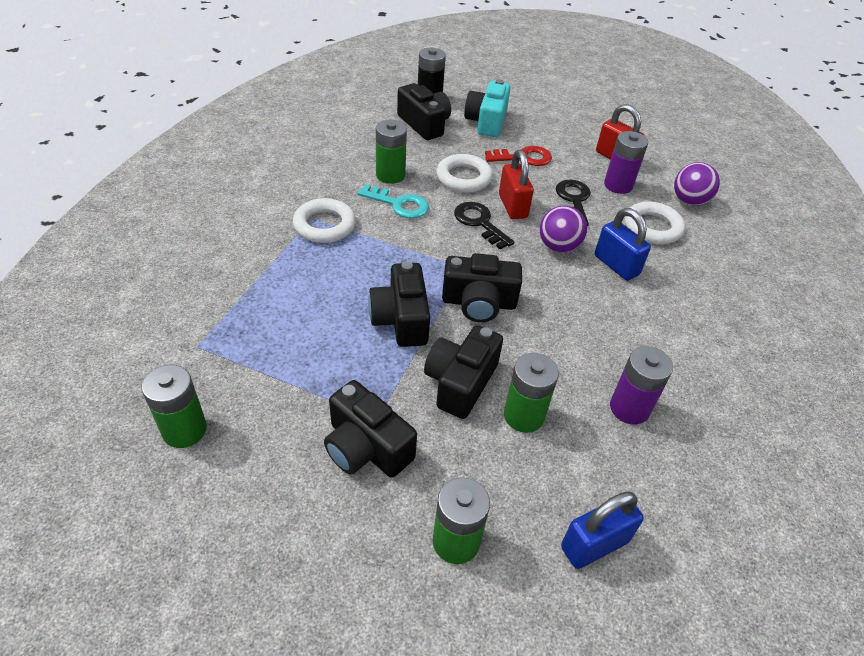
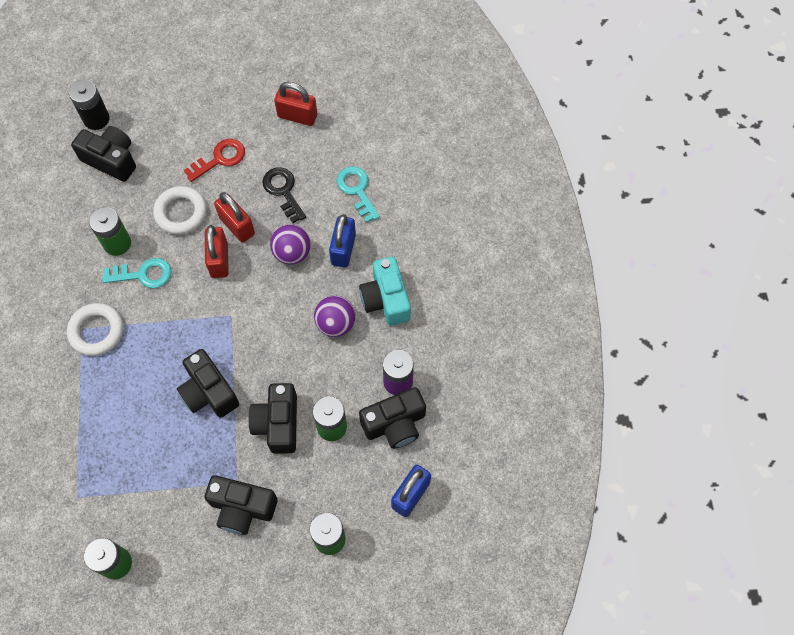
camera: 25 degrees left, 20 degrees up
black camera [442,253,522,322] -> black camera moved to [359,387,426,449]
black key [454,202,514,250] -> red padlock [205,225,229,278]
turquoise camera [464,79,511,137] -> turquoise camera moved to [359,257,411,326]
blue padlock [595,208,651,281] -> blue padlock turned 75 degrees clockwise [329,214,356,268]
purple battery [604,131,648,194] -> none
white ring [625,201,685,244] -> turquoise key [336,167,380,223]
purple ball [674,162,720,206] -> purple ball moved to [314,295,356,337]

